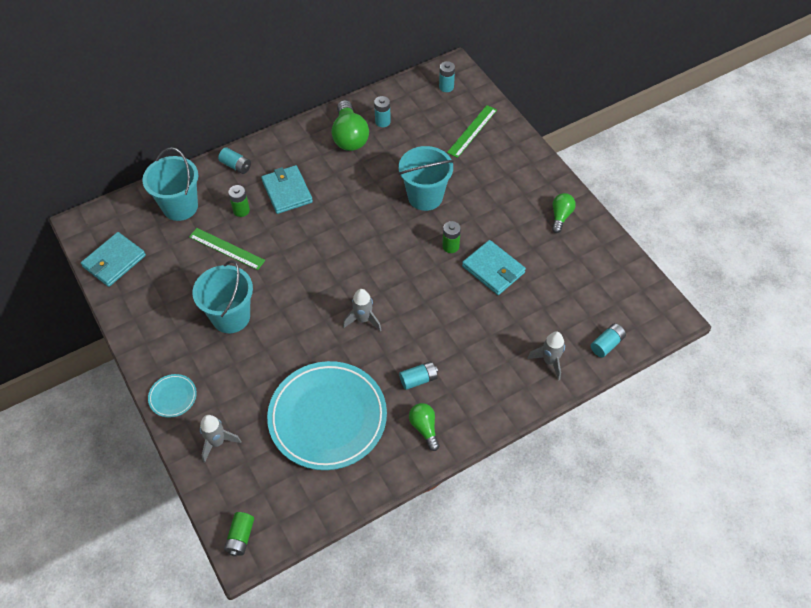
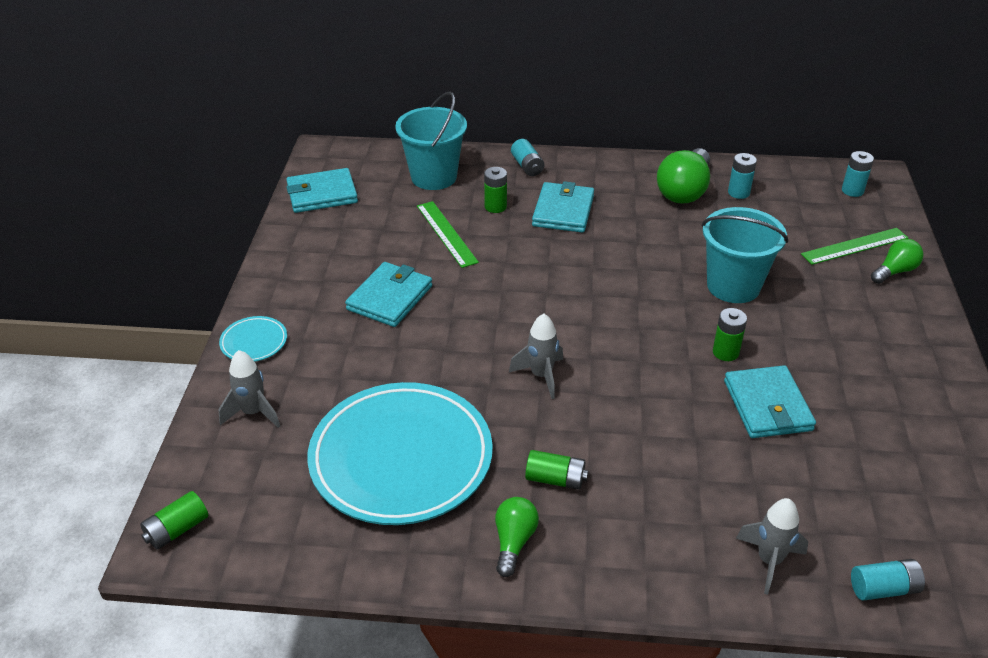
camera: 35 degrees right, 15 degrees down
turquoise bucket [192,260,253,333] -> turquoise wallet [345,262,432,327]
turquoise battery [399,361,438,390] -> green battery [525,450,588,490]
green light bulb [552,193,576,233] -> green light bulb moved to [871,239,924,284]

